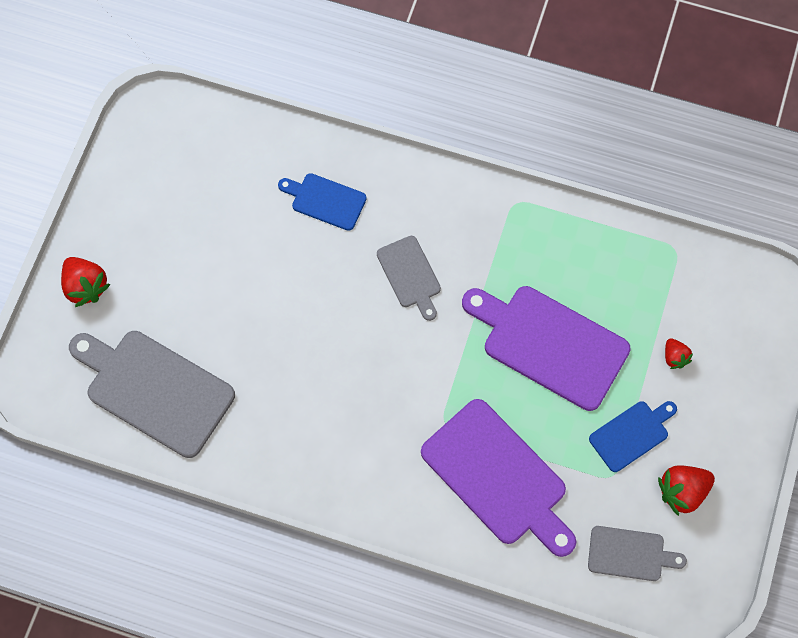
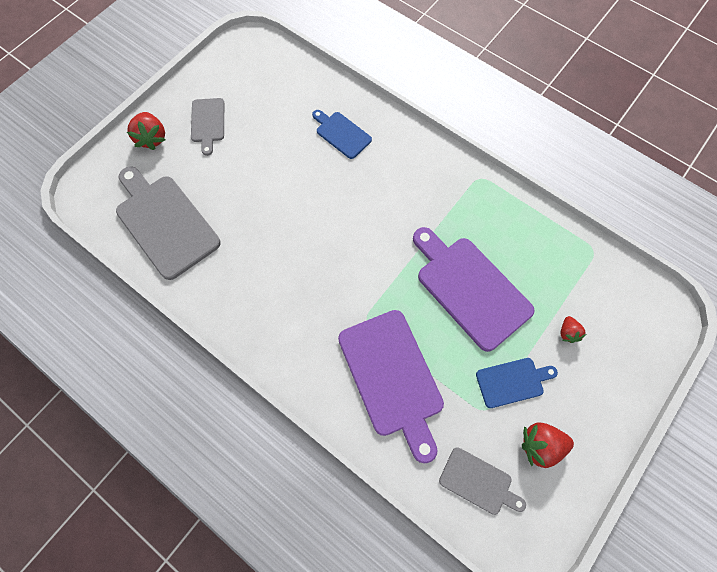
camera: 20 degrees right, 0 degrees up
grey cutting board [377,236,441,321] -> grey cutting board moved to [191,98,224,156]

